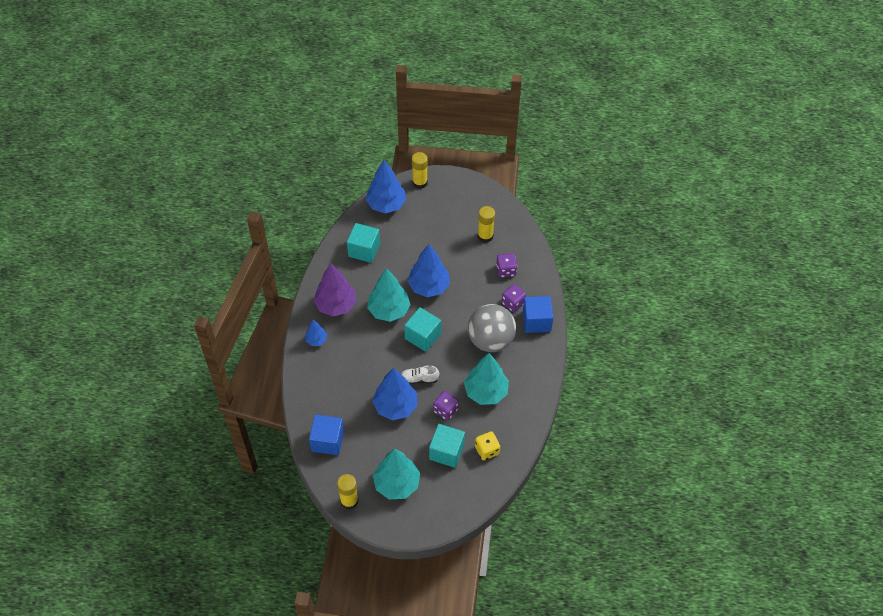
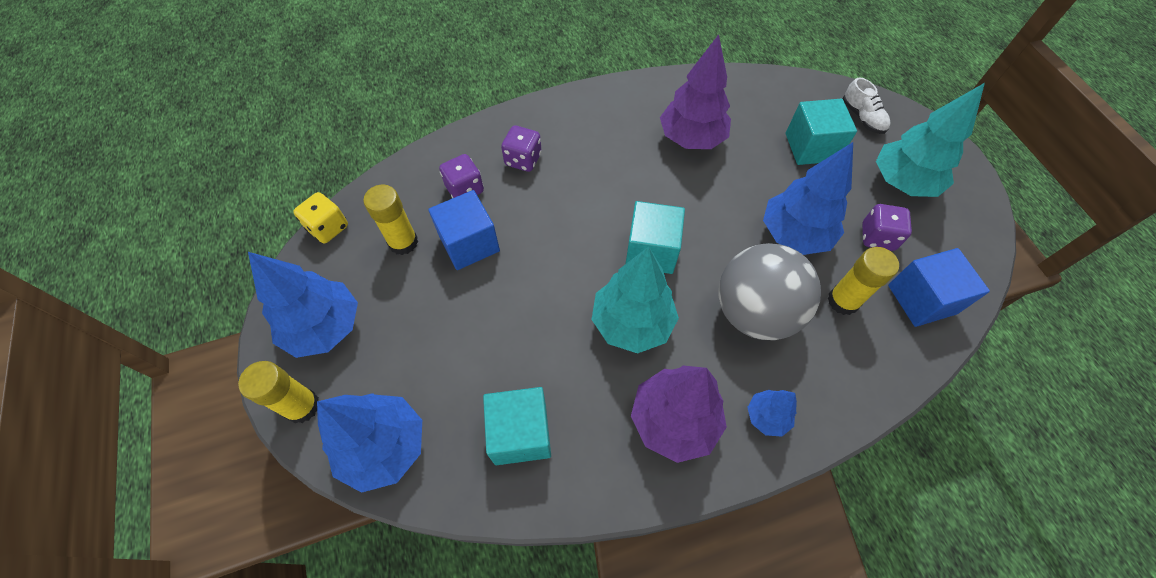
camera: 115 degrees left, 5 degrees up
yellow glue stick [337,474,358,510] -> yellow glue stick moved to [827,247,899,315]
white shoe [401,365,439,384] -> white shoe moved to [843,77,891,134]
blue tree [408,244,450,297] -> blue tree moved to [248,252,358,358]
purple dice [433,391,459,420] -> purple dice moved to [862,204,912,251]
turquoise tree [464,353,509,405] -> purple tree [660,34,731,149]
grey ball [468,304,516,352] -> grey ball moved to [719,243,821,340]
yellow dice [475,431,500,461] -> yellow dice moved to [293,192,348,243]
blue cube [523,296,553,333] -> blue cube moved to [428,190,500,270]

